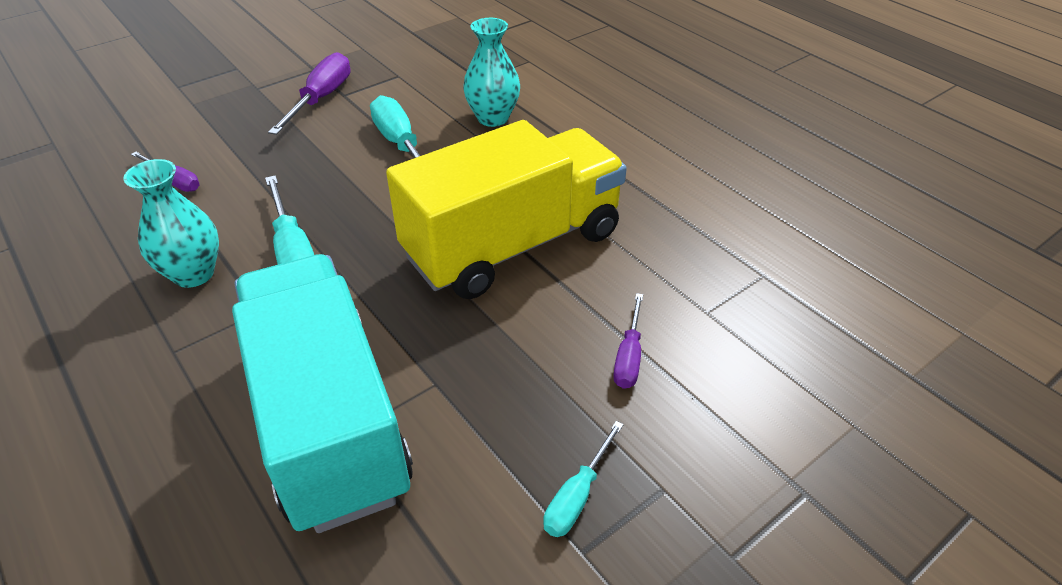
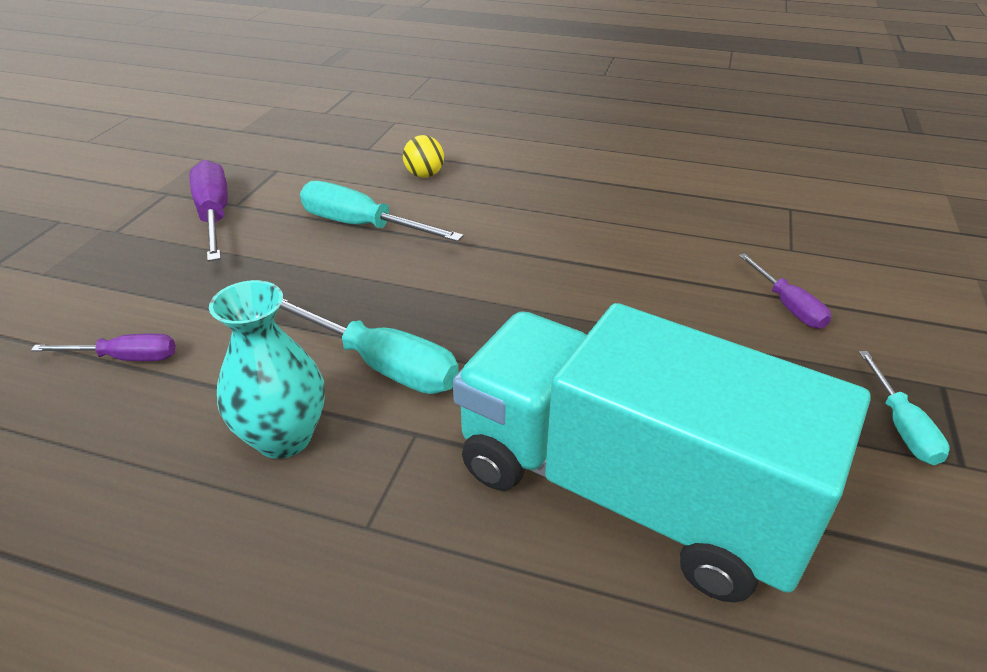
camera: 35 degrees left, 5 degrees down
yellow truck [386,120,627,299] -> none
turquoise vase [463,18,520,127] -> yellow ball [403,135,444,178]

